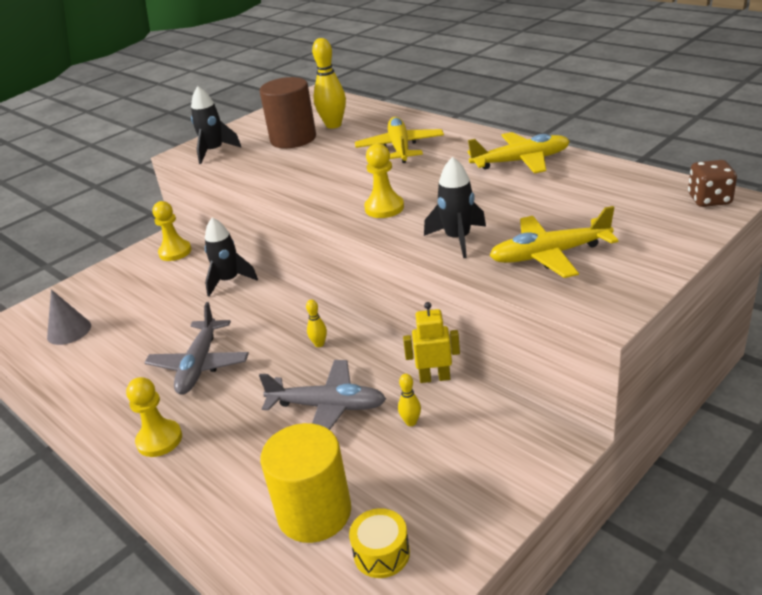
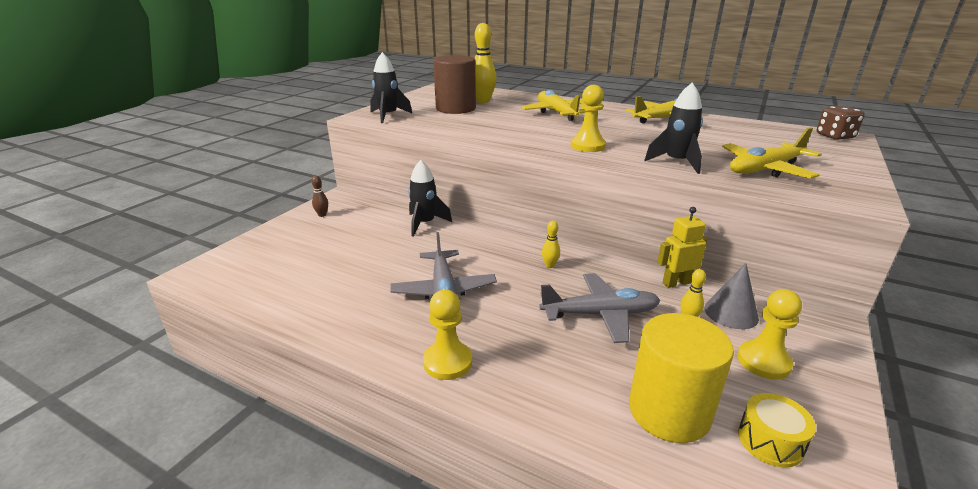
camera: 20 degrees left, 5 degrees down
grey cone [47,289,91,345] -> grey cone moved to [704,263,759,329]
yellow pawn [152,201,191,261] -> yellow pawn moved to [738,289,802,380]
none -> brown bowling pin [311,176,328,217]

